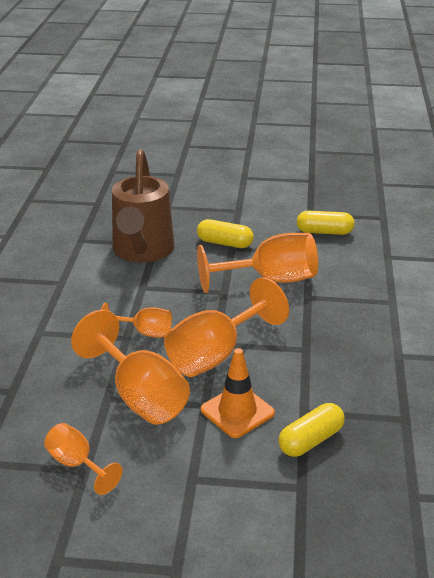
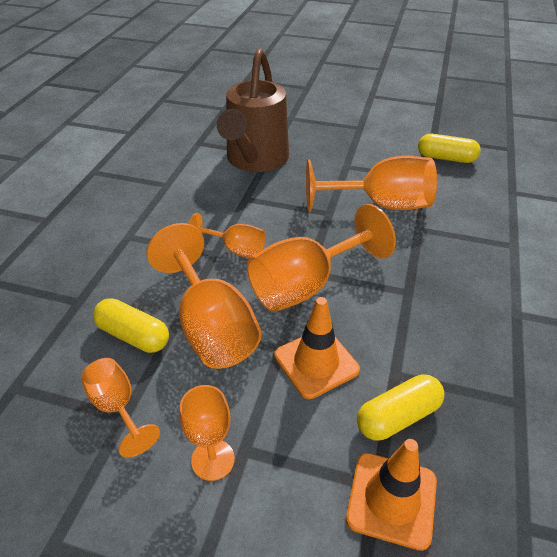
camera: 10 degrees right, 10 degrees up
yellow capsule [197,219,254,248] -> yellow capsule moved to [93,298,169,353]
none -> orange goblet [180,385,235,481]
none -> orange traffic cone [346,439,437,551]

